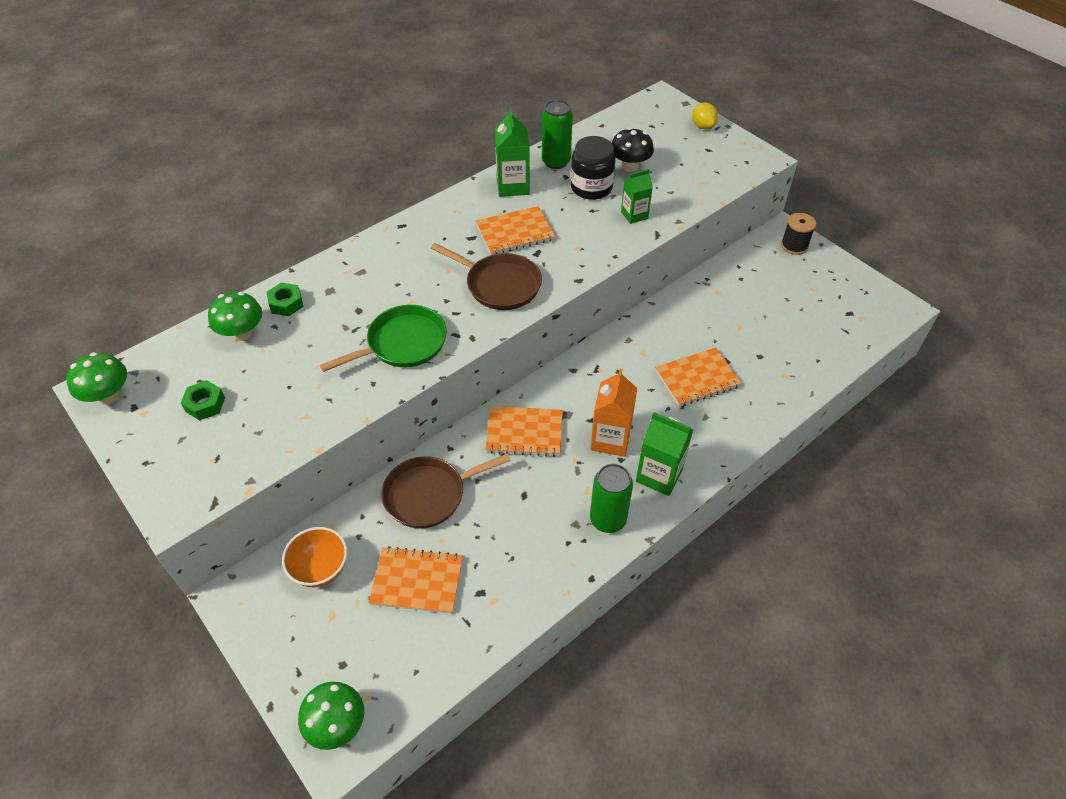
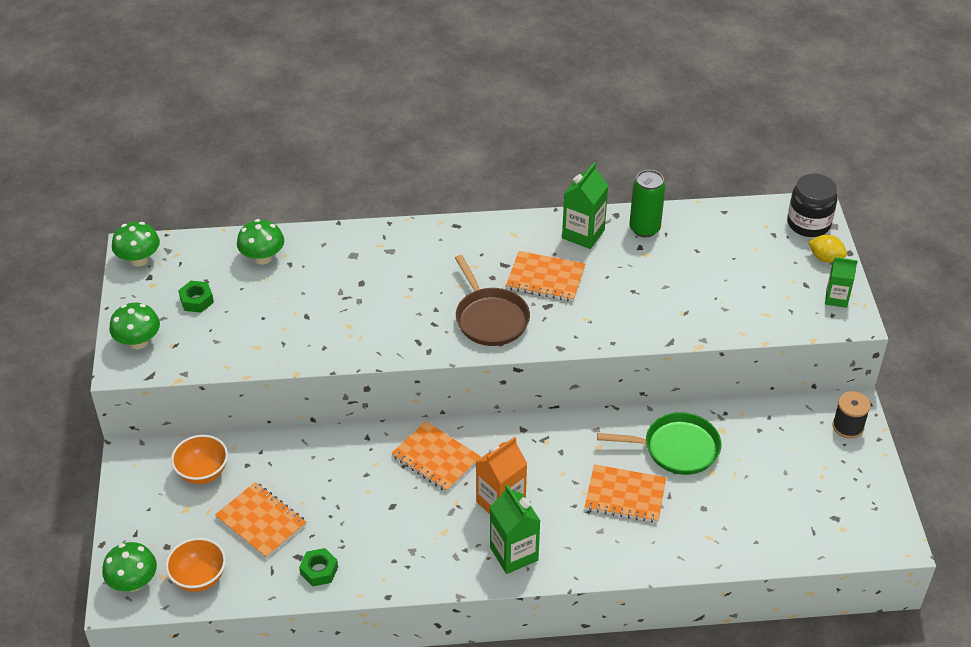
camera: 35 degrees right, 5 degrees down
green nut [267,283,303,316] -> green nut moved to [299,548,338,587]
green pan [320,305,447,372] -> green pan moved to [597,412,721,475]
brown pan [381,454,511,528] -> none
black jar [571,136,616,200] -> black jar moved to [787,174,837,237]
green can [590,464,633,533] -> none
black mushroom [612,127,654,172] -> none
green carton [621,169,653,224] -> green carton moved to [825,257,858,308]
yellow lemon [692,102,718,129] -> yellow lemon turned 75 degrees counterclockwise [808,235,847,263]
none -> green mushroom [109,303,160,349]
none -> orange bowl [166,538,226,592]

